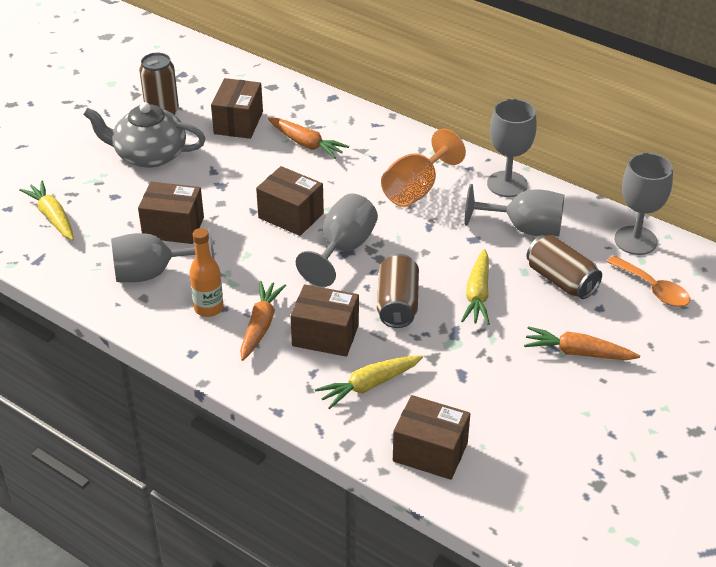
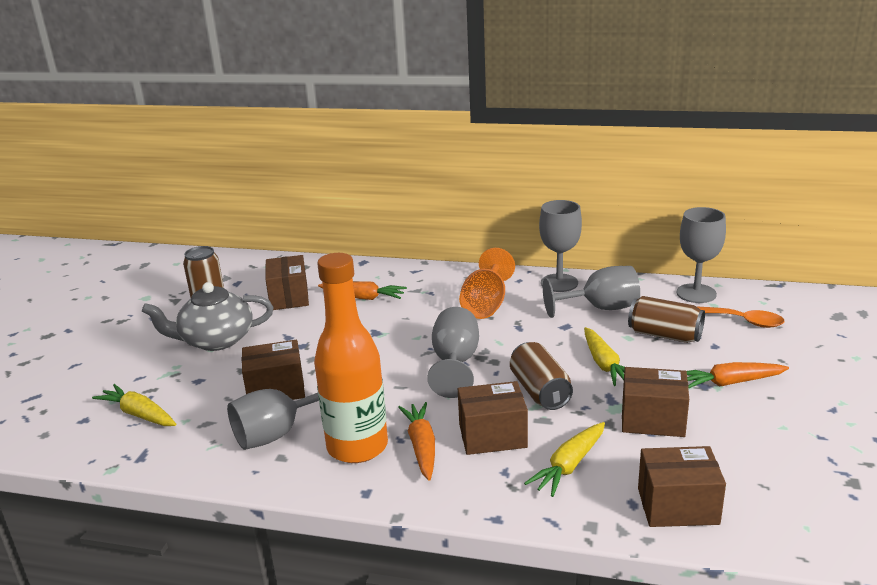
camera: 20 degrees left, 15 degrees down
orange bottle [190,228,223,317] -> orange bottle [314,253,388,463], size x1.90
brown box [256,166,324,236] -> brown box moved to [622,367,689,437]

